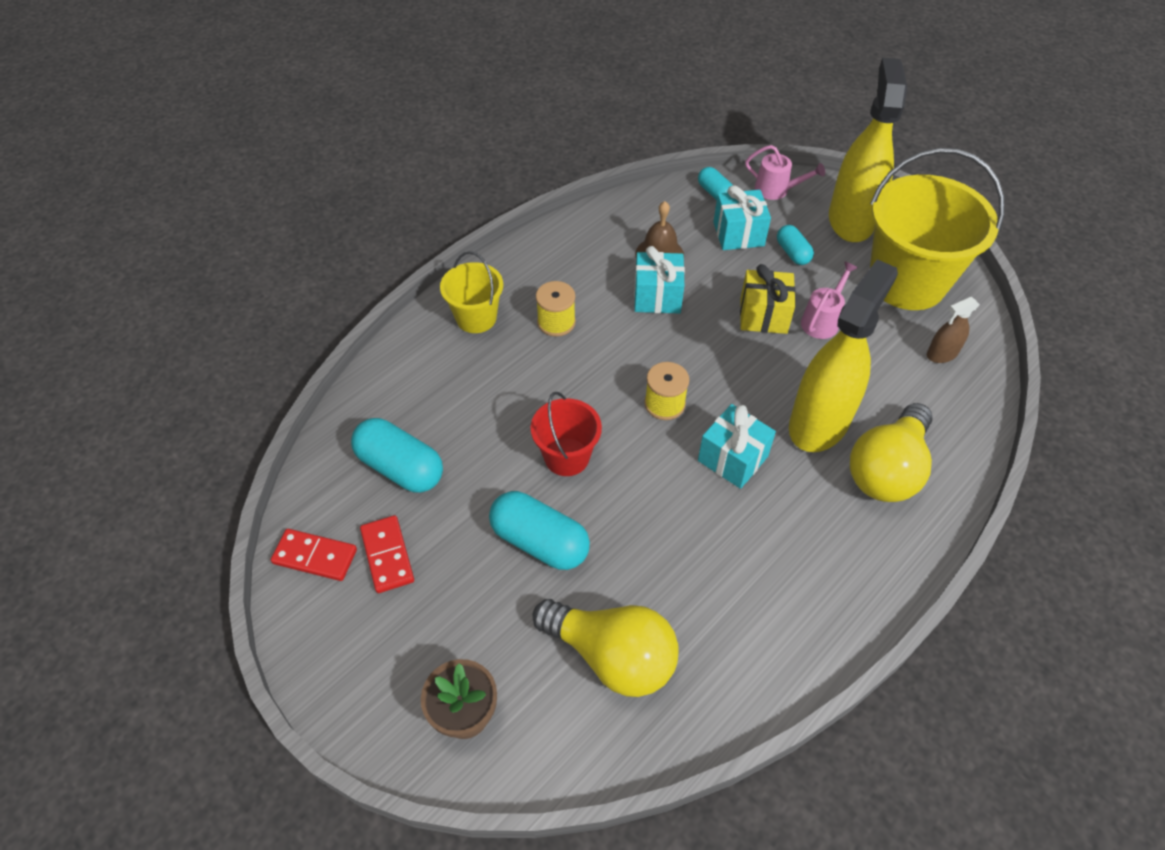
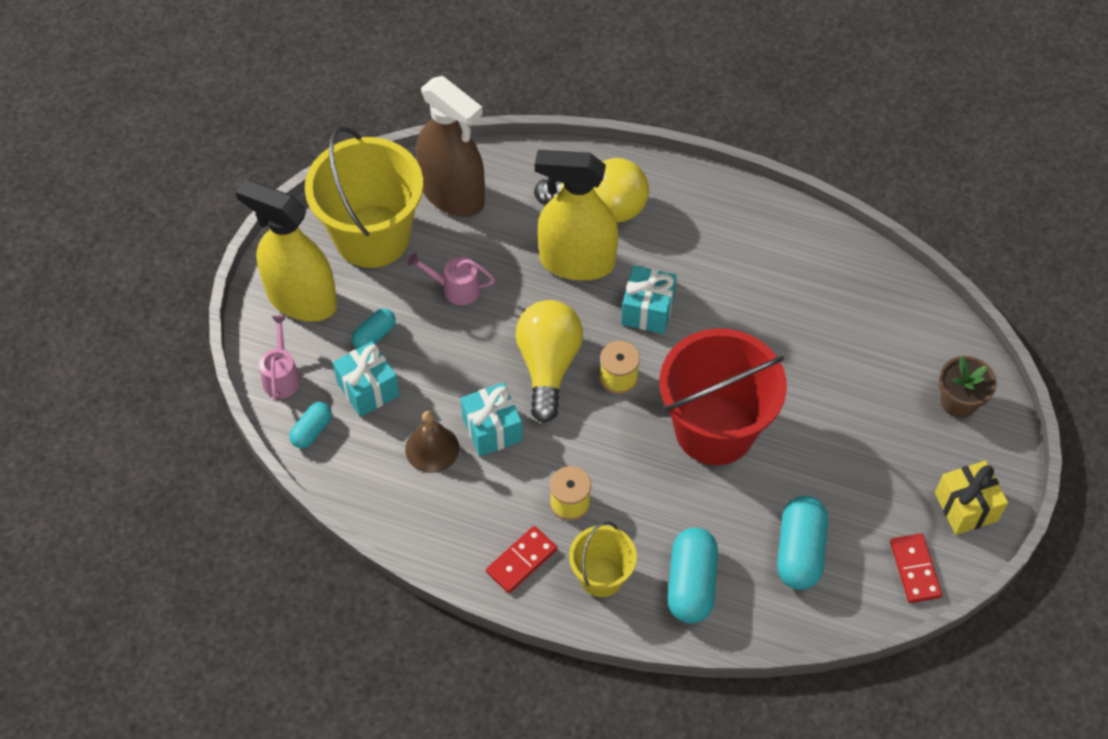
camera: 115 degrees left, 5 degrees up
red domino [360,515,414,593] -> red domino moved to [486,526,557,593]
turquoise capsule [489,491,590,570] -> turquoise capsule moved to [668,528,718,623]
red bucket [531,392,602,476] -> red bucket [660,328,787,465], size x1.93
yellow light bulb [532,599,679,697] -> yellow light bulb moved to [516,300,583,423]
yellow gift [740,264,796,334] -> yellow gift moved to [935,461,1008,535]
yellow spray bottle [829,58,907,242] -> yellow spray bottle turned 45 degrees clockwise [236,179,337,322]
brown spray bottle [927,296,980,363] -> brown spray bottle [416,76,485,217], size x2.28

